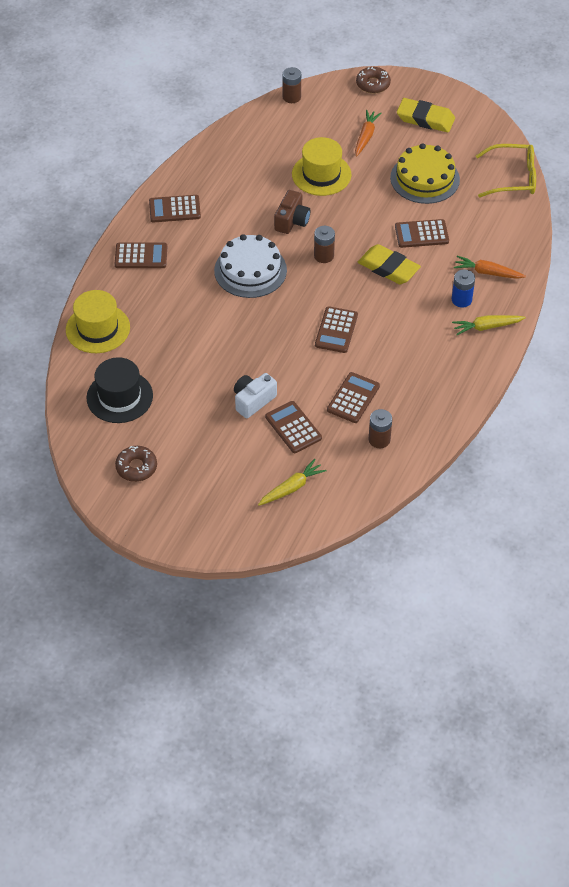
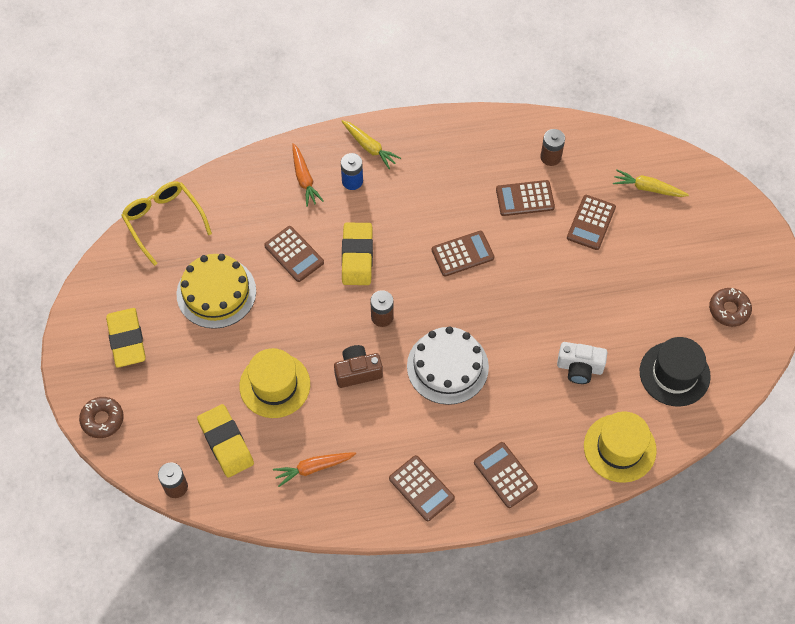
camera: 125 degrees left, 10 degrees up
white camera [234,373,277,418] -> white camera moved to [557,342,607,384]
orange carrot [355,110,382,157] -> orange carrot moved to [273,452,356,487]
none -> yellow eraser [197,404,254,478]

